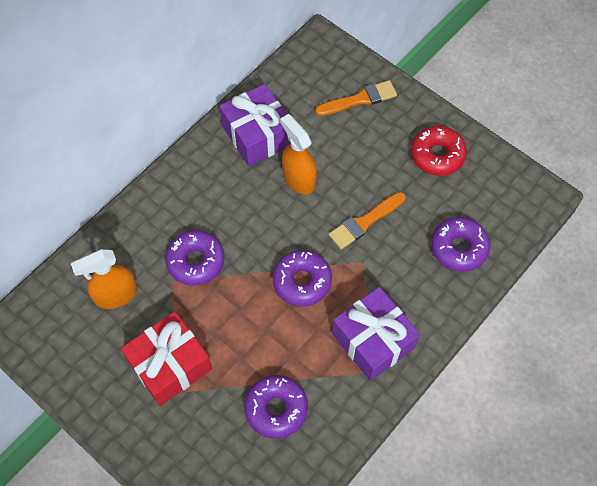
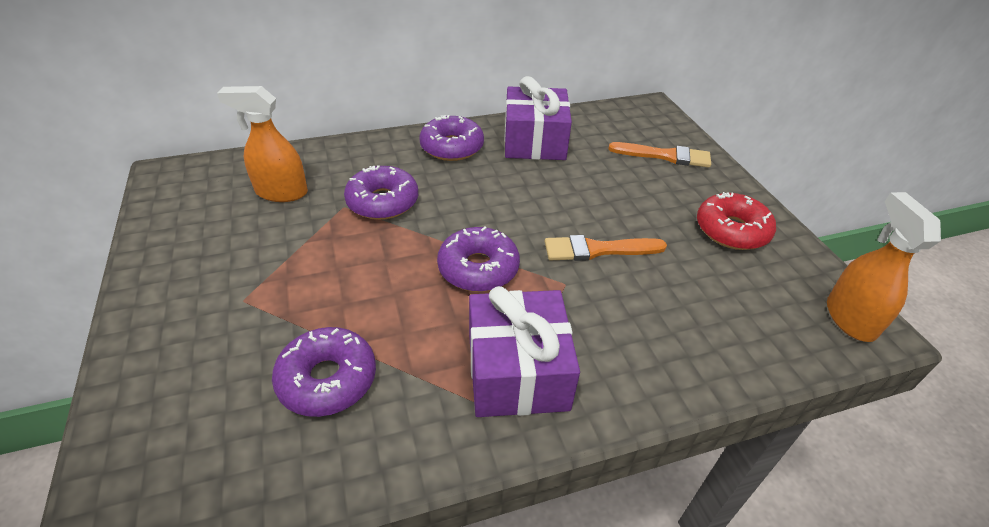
camera: 30 degrees right, 20 degrees down
red gift [121,311,212,406] -> none
orange spray bottle [280,114,317,194] -> orange spray bottle moved to [827,192,941,342]
purple donut [431,217,490,272] -> purple donut moved to [420,115,484,161]

